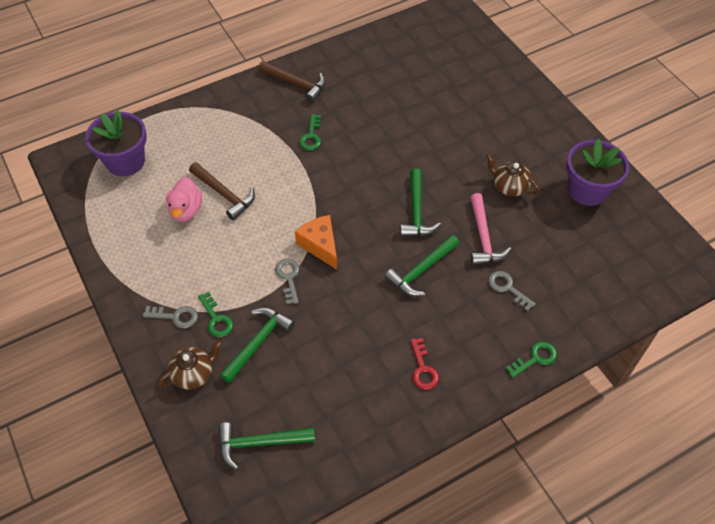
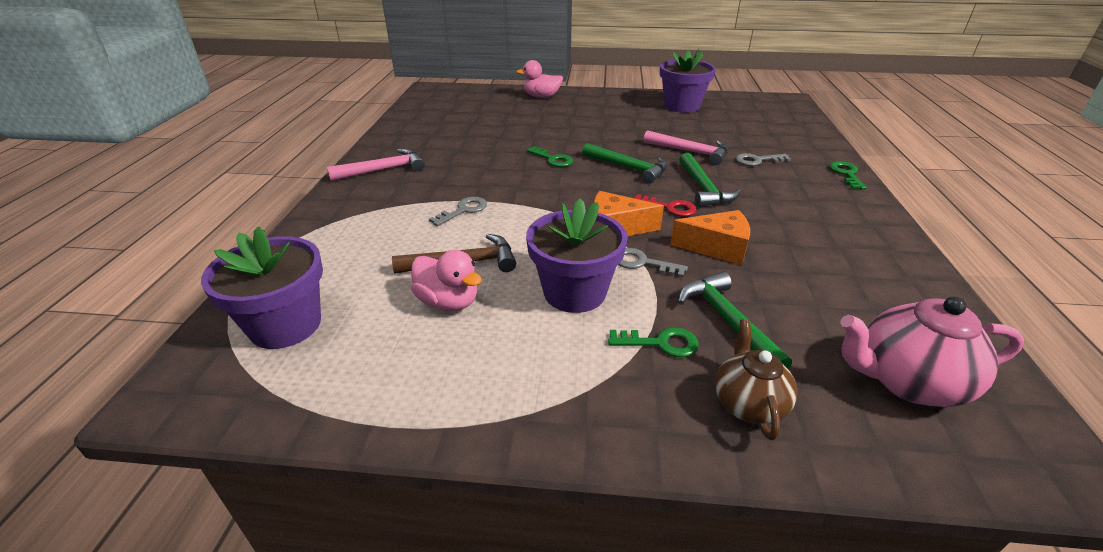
camera: 55 degrees left, 20 degrees down
grey key [143,306,198,328] -> grey key moved to [429,197,487,226]
green hammer [218,422,315,470] -> pink teapot [840,296,1024,407]
brown hammer [258,61,326,103] -> pink hammer [327,149,425,181]
green key [299,114,321,150] -> green key moved to [527,146,573,167]
red key [410,338,439,390] -> red key moved to [634,194,696,216]
brown teapot [486,153,540,196] -> none
none -> pink duck [516,60,563,98]
none -> purple flower pot [526,199,628,313]
none -> orange cheese [670,210,750,265]

